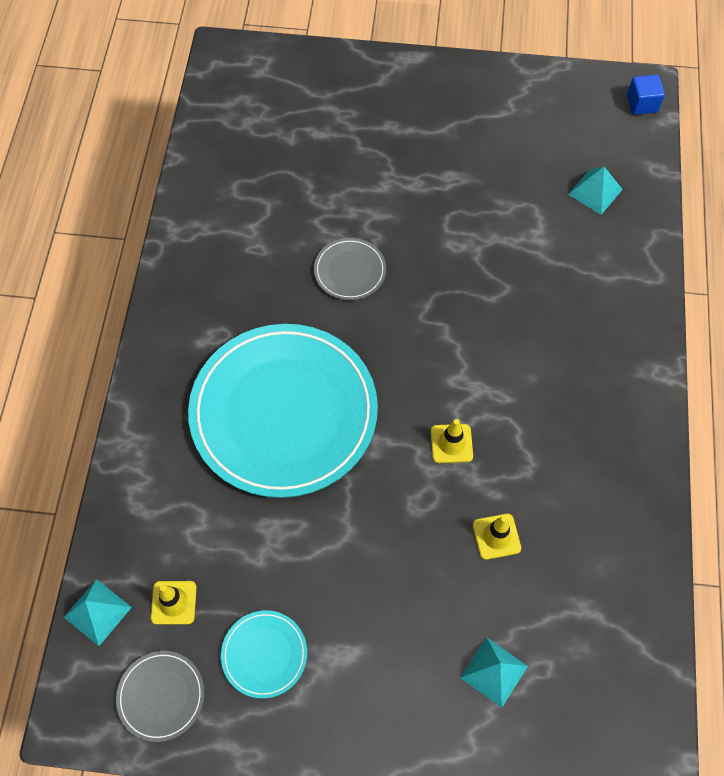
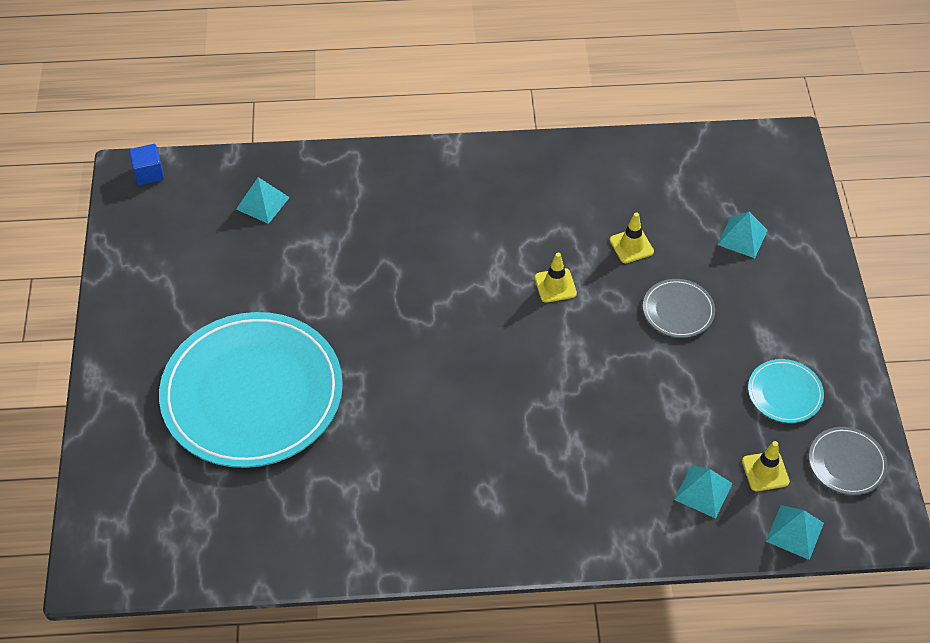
camera: 100 degrees left, 10 degrees down
turquoise plate [188,324,378,498] -> turquoise plate moved to [159,312,343,468]
grey plate [314,238,386,300] -> grey plate moved to [643,279,715,338]
none -> turquoise pyramid [674,465,733,519]

